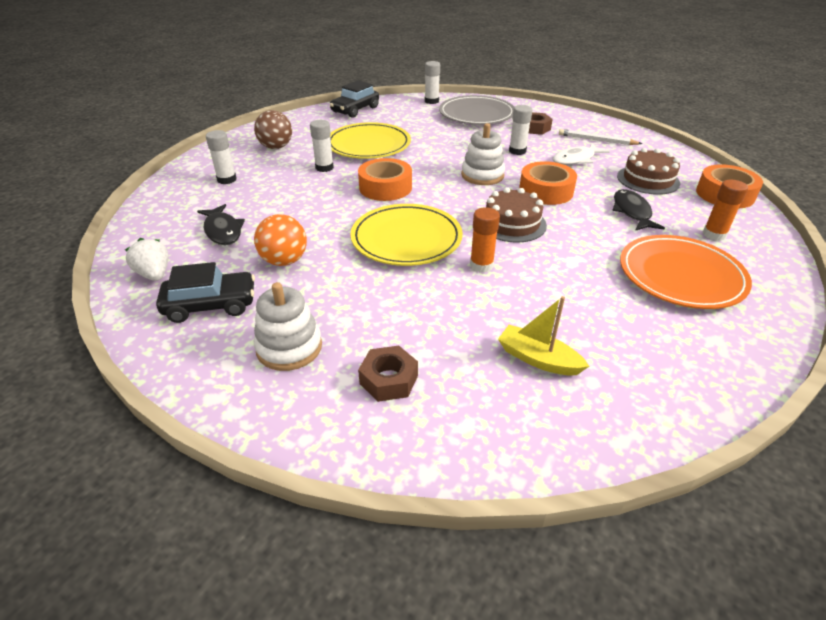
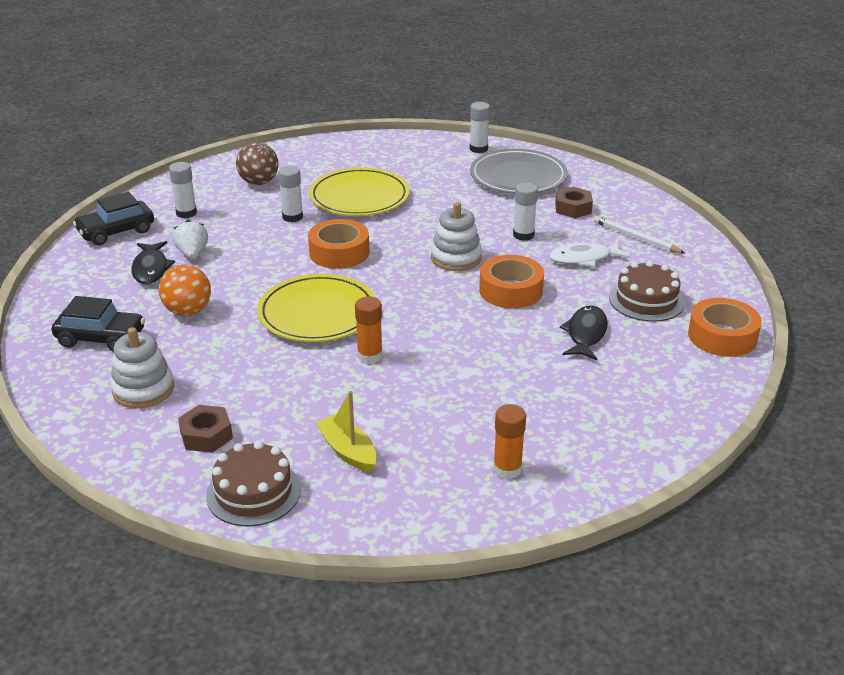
camera: 20 degrees right, 5 degrees down
white strawberry [125,238,168,281] -> white strawberry moved to [173,220,208,259]
black car [330,80,379,118] -> black car moved to [73,192,154,245]
brown cake [486,187,547,243] -> brown cake moved to [206,441,301,526]
orange plate [620,235,752,309] -> none
orange glue stick [703,180,748,241] -> orange glue stick moved to [493,404,526,479]

